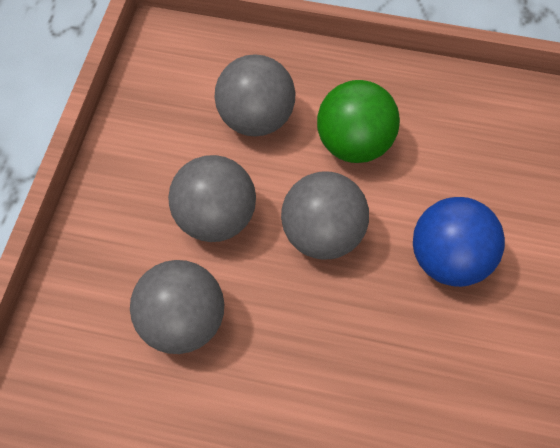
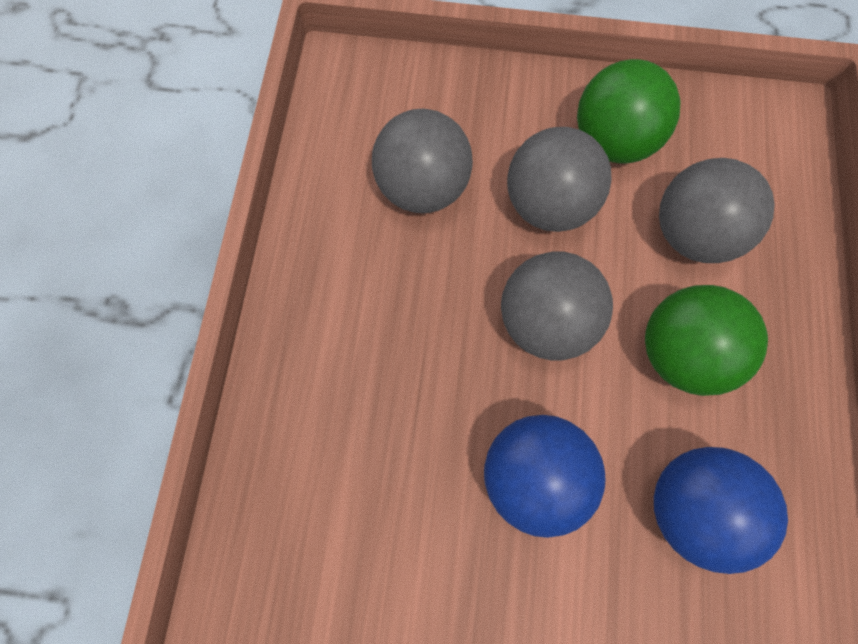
camera: 85 degrees right, 10 degrees up
none -> green ball [577,59,681,163]
none -> blue ball [654,447,788,574]

